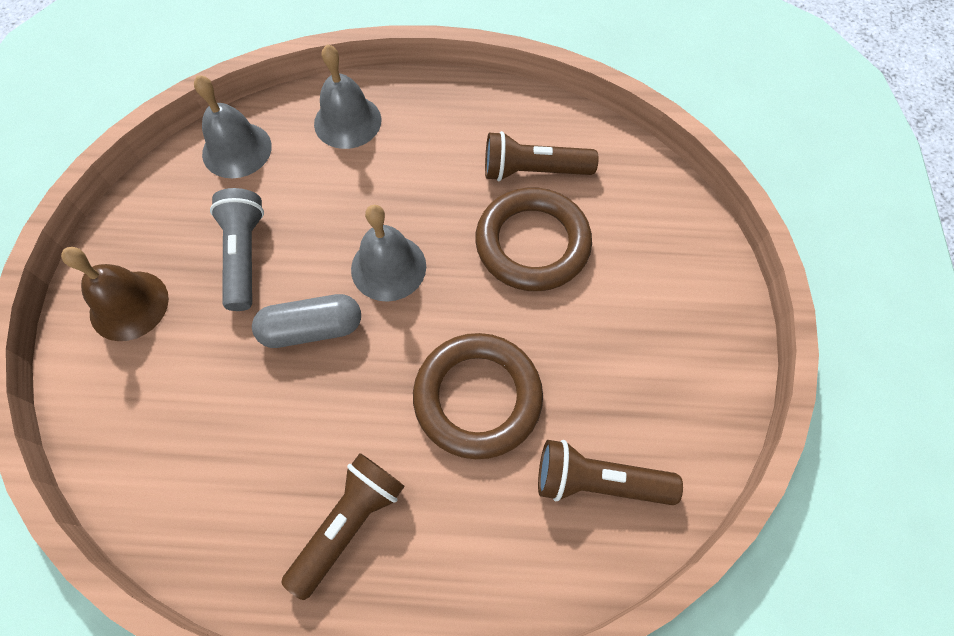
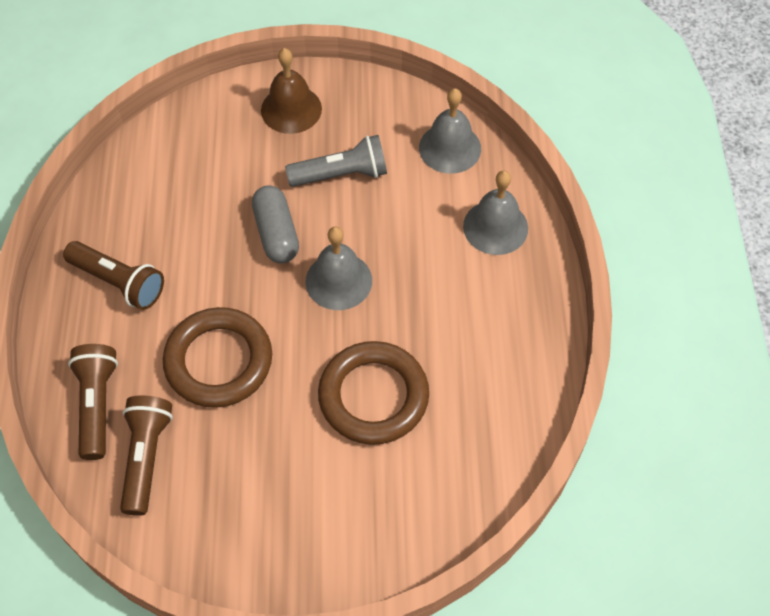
camera: 85 degrees right, 5 degrees down
brown flashlight [485,131,599,181] -> brown flashlight moved to [68,344,118,460]

